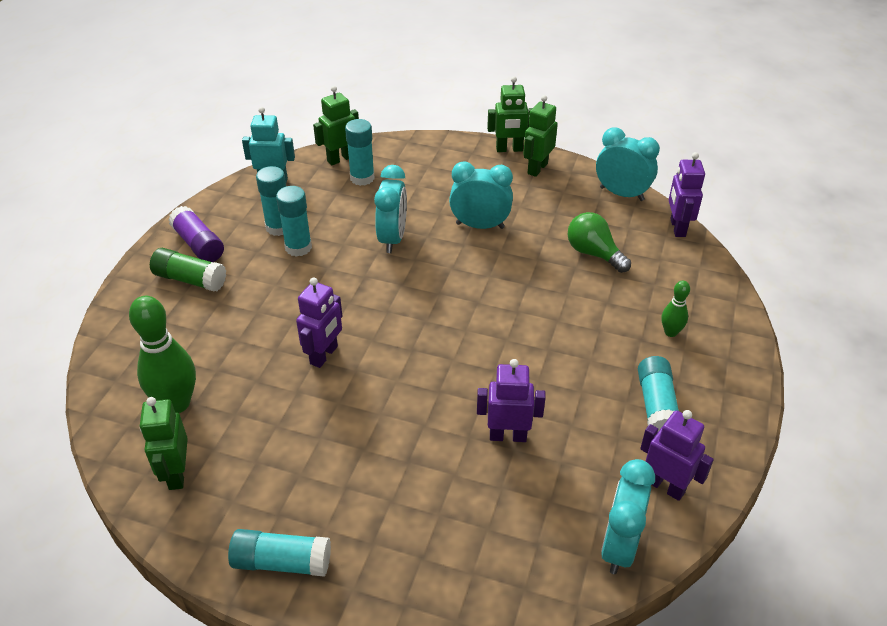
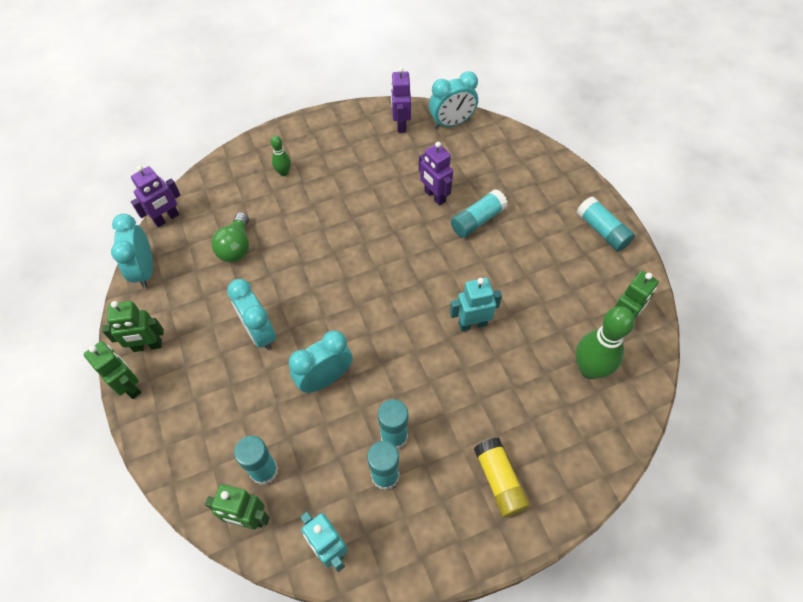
camera: 130 degrees left, 15 degrees up
green glue stick [150,248,226,292] -> yellow glue stick [474,437,530,517]
purple glue stick [168,206,224,262] -> none
purple robot [296,277,342,368] -> turquoise robot [450,278,502,331]
turquoise glue stick [638,356,679,432] -> turquoise glue stick moved to [451,189,508,238]

